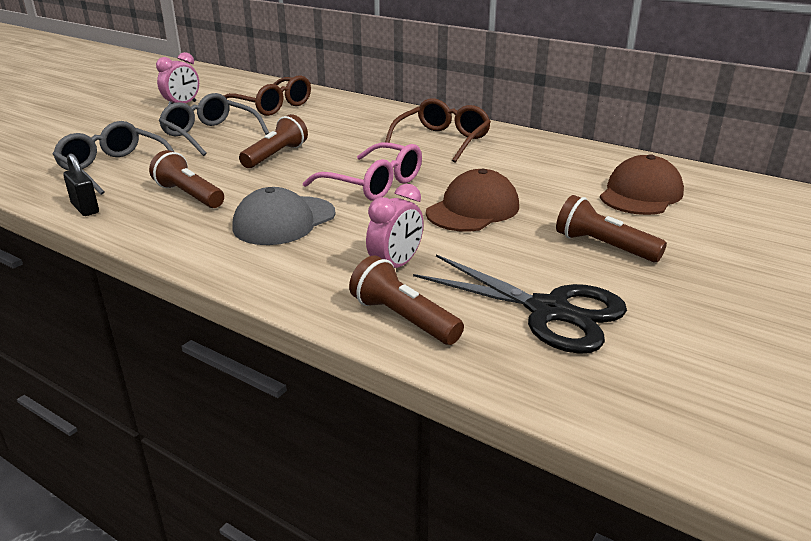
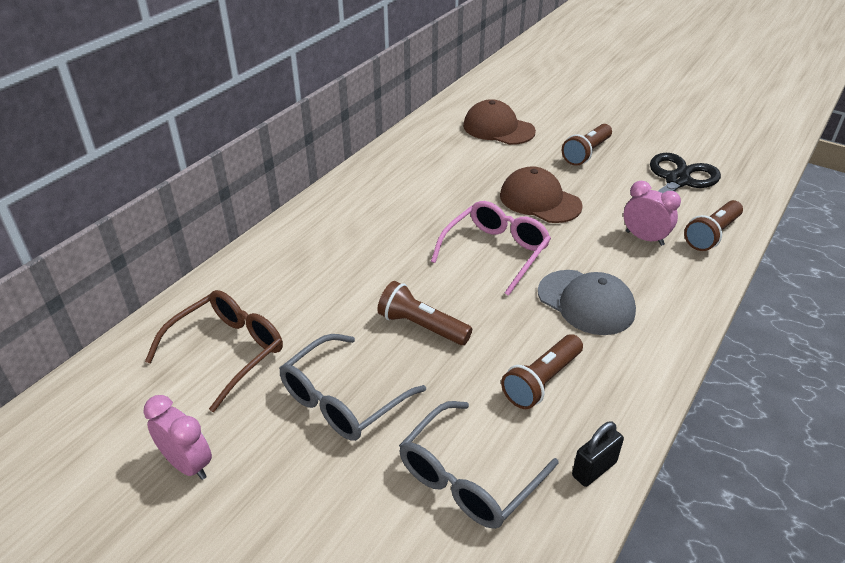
camera: 90 degrees left, 10 degrees up
brown glasses [385,98,491,163] -> none

